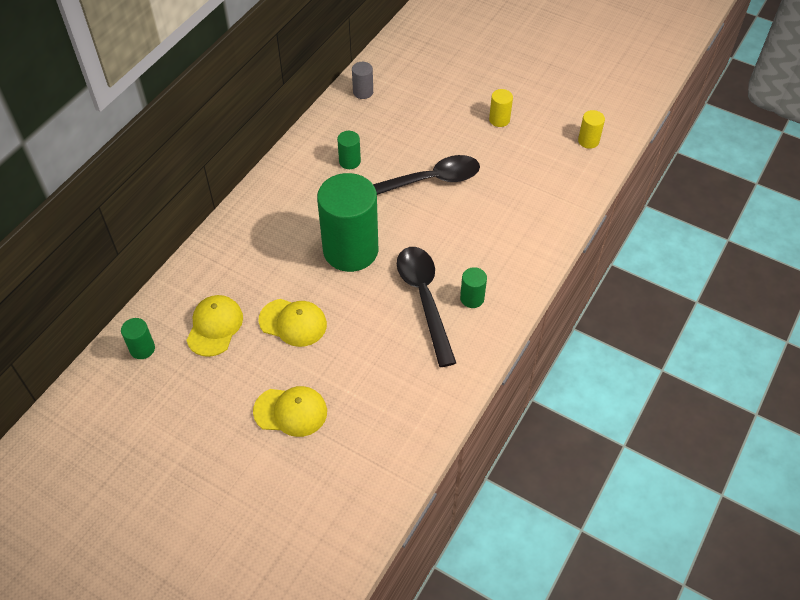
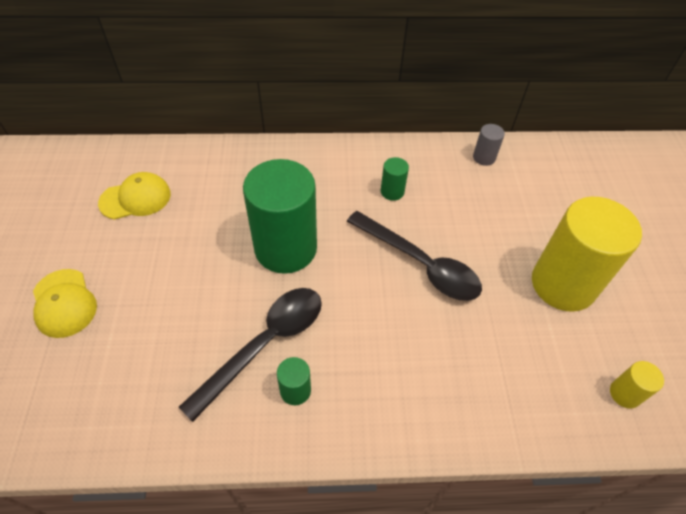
camera: 55 degrees right, 0 degrees up
green cylinder [121,318,155,359] -> none
yellow cap [259,299,327,347] -> none
yellow cylinder [489,89,513,127] -> yellow cylinder [532,197,642,312], size x2.38

